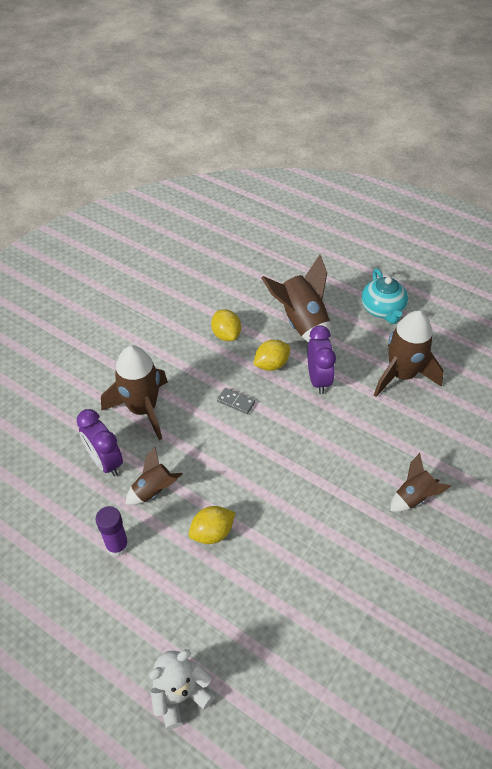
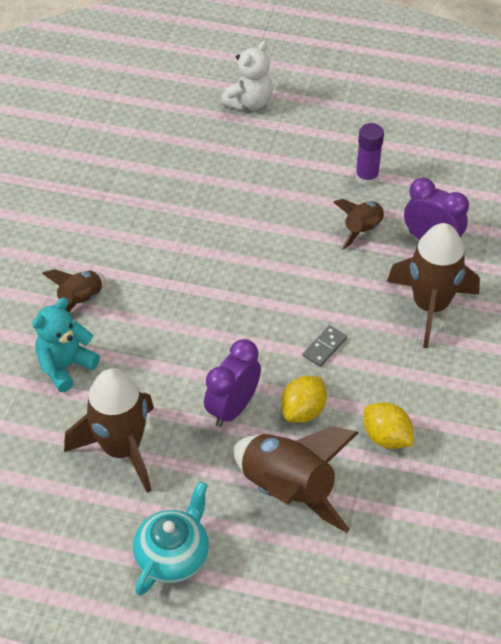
camera: 160 degrees right, 0 degrees up
yellow lemon [189,506,235,544] -> none
grey domino [217,388,255,414] -> grey domino turned 60 degrees counterclockwise [303,325,347,367]
purple clock [307,325,336,394] -> purple clock turned 60 degrees clockwise [204,339,261,427]
turquoise teapot [361,268,408,324] -> turquoise teapot turned 60 degrees clockwise [133,481,209,595]
none -> turquoise teddy bear [32,297,100,392]

